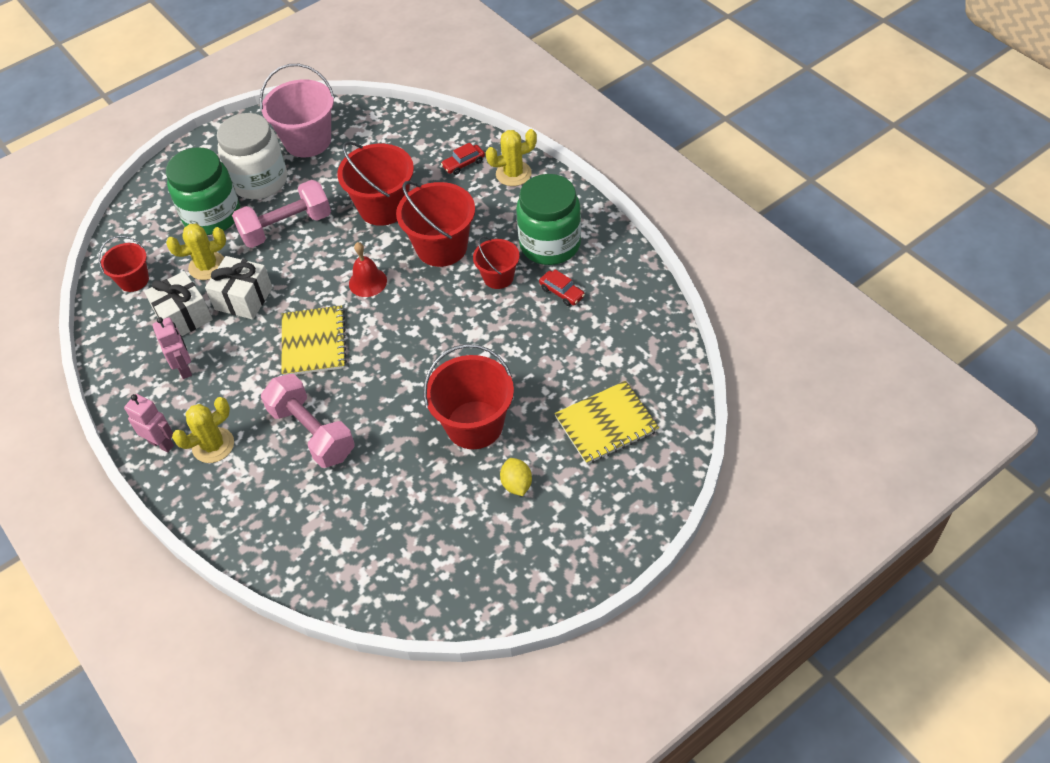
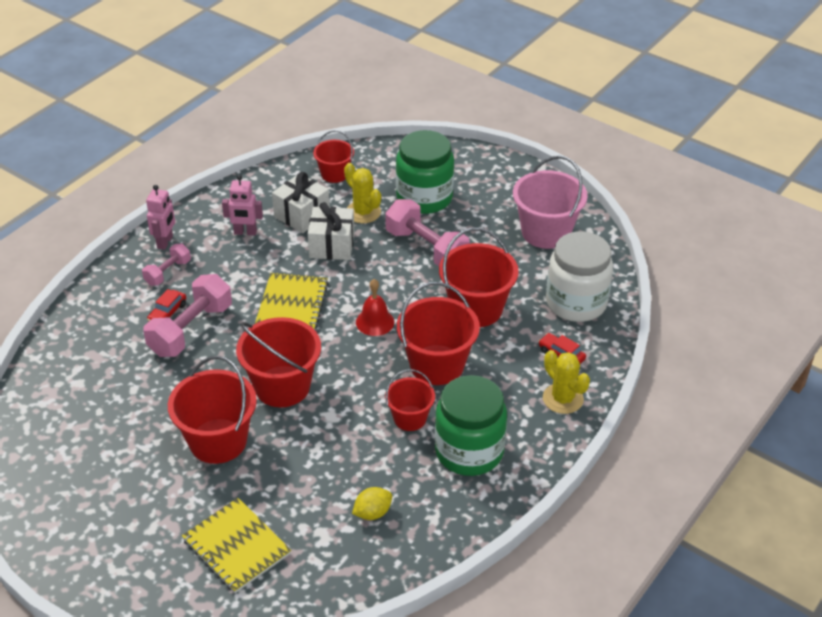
camera: 70 degrees right, 10 degrees down
pink robot [152,317,192,379] -> pink robot turned 45 degrees clockwise [222,175,263,235]
yellow cactus [172,397,234,463] -> pink dumbbell [142,244,191,286]
white jar [217,113,287,199] -> white jar moved to [546,231,613,322]
yellow notebook [282,305,347,375] -> yellow notebook turned 60 degrees counterclockwise [255,273,329,330]
yellow lemon [500,458,532,496] -> yellow lemon moved to [352,487,392,520]
red car [539,269,585,306] -> red car moved to [147,289,186,322]
none -> red bucket [236,317,321,407]

